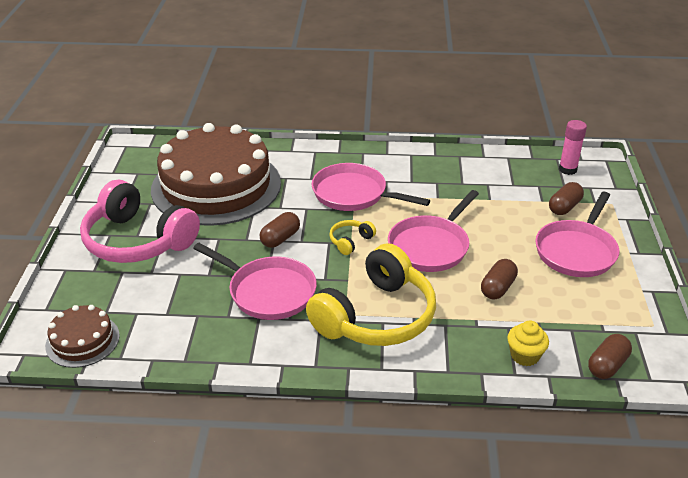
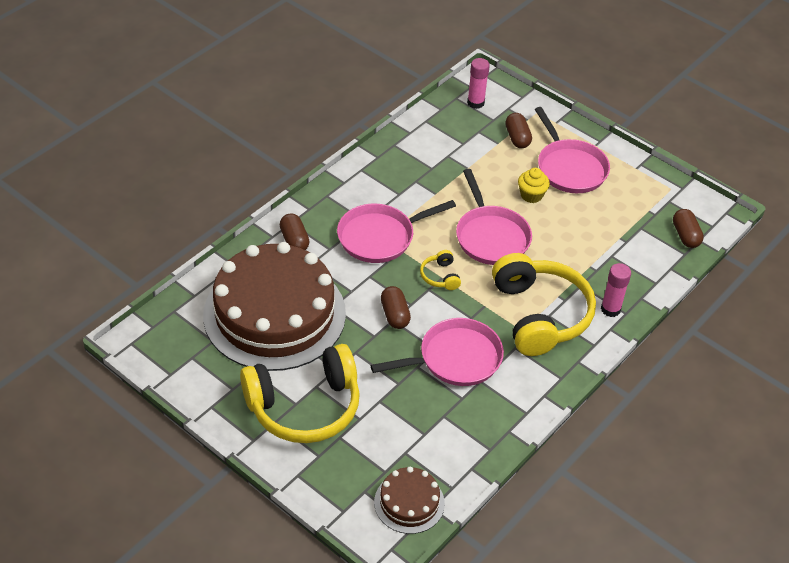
camera: 55 degrees left, 10 degrees up
pink headphones [80,180,200,263] -> yellow headphones [240,344,360,443]
brown capsule [481,259,518,299] -> brown capsule moved to [280,213,310,250]
yellow cupcake [507,321,549,366] -> yellow cupcake moved to [518,168,550,203]
none -> pink glue stick [601,263,631,317]

